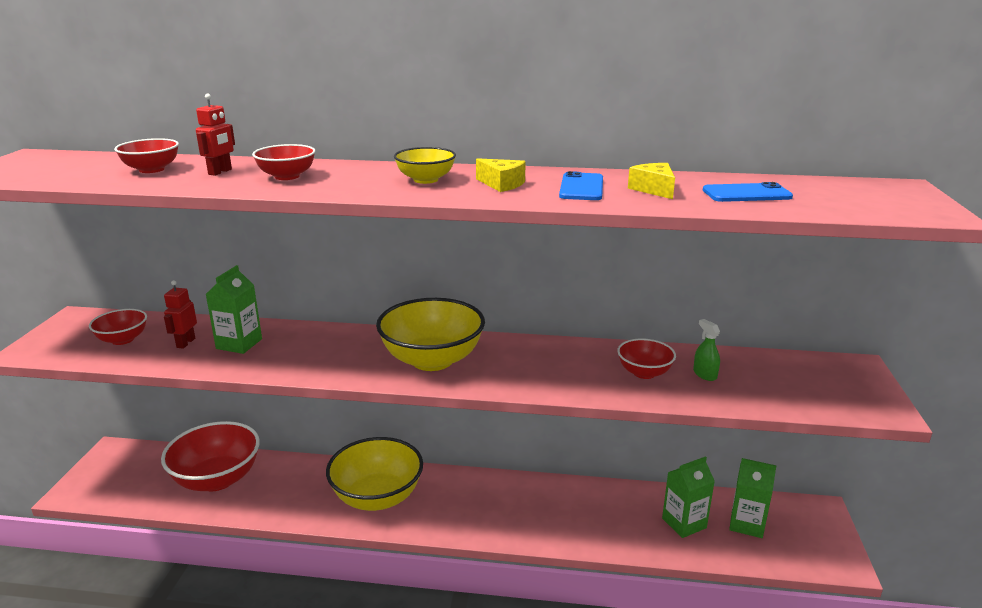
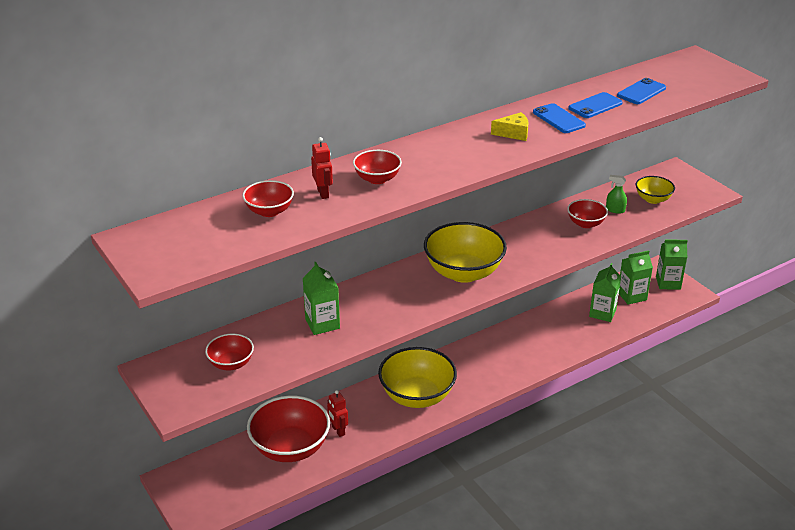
camera: 40 degrees left, 10 degrees up
red robot [164,280,197,349] -> red robot moved to [327,390,348,437]
yellow bowl [394,147,456,184] -> yellow bowl moved to [636,176,675,204]
yellow cheese [628,163,675,199] -> blue phone [568,92,623,118]
none -> green carton [656,239,688,290]

